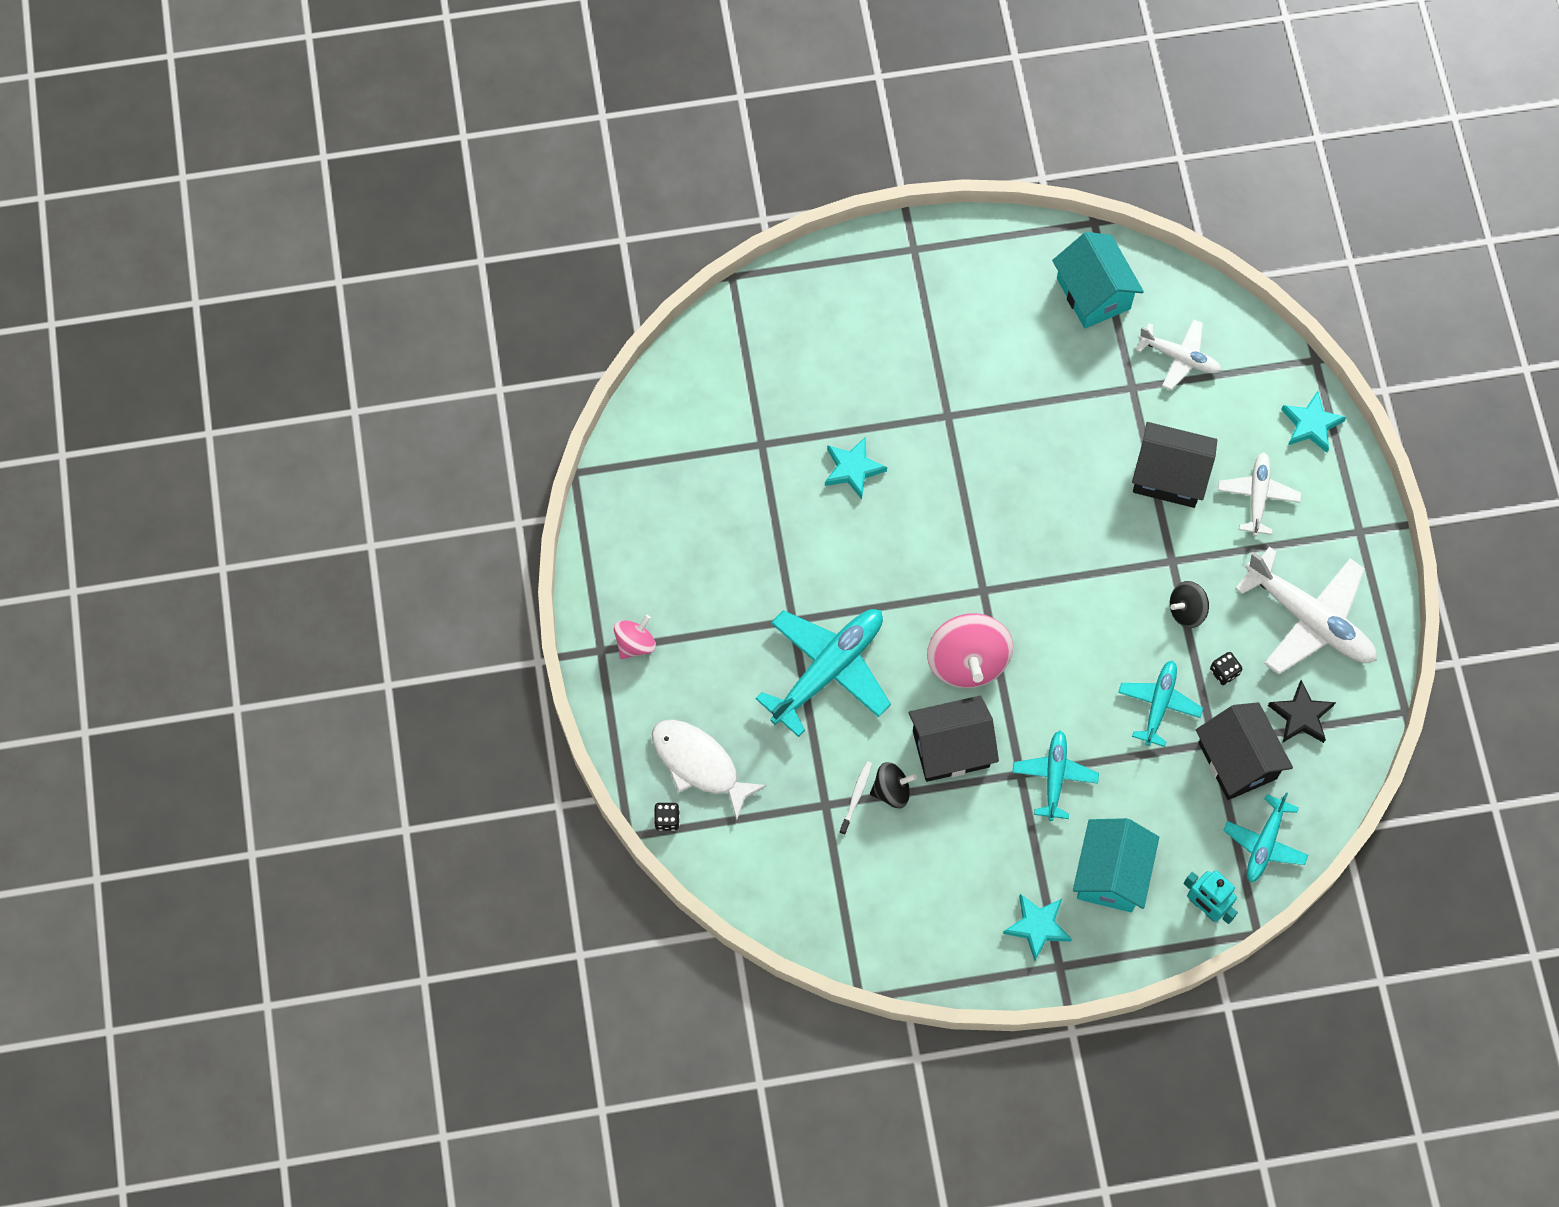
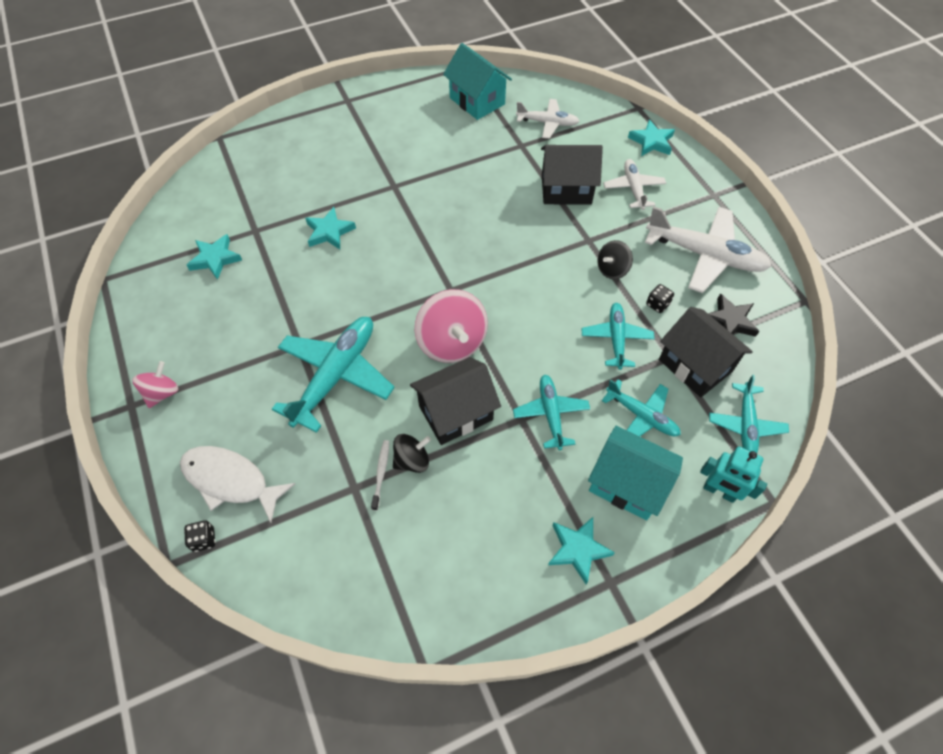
camera: 15 degrees left, 10 degrees down
turquoise house [1073,818,1159,912] -> turquoise house turned 60 degrees counterclockwise [588,426,683,520]
none -> turquoise star [187,234,242,280]
none -> turquoise plane [602,379,681,437]

